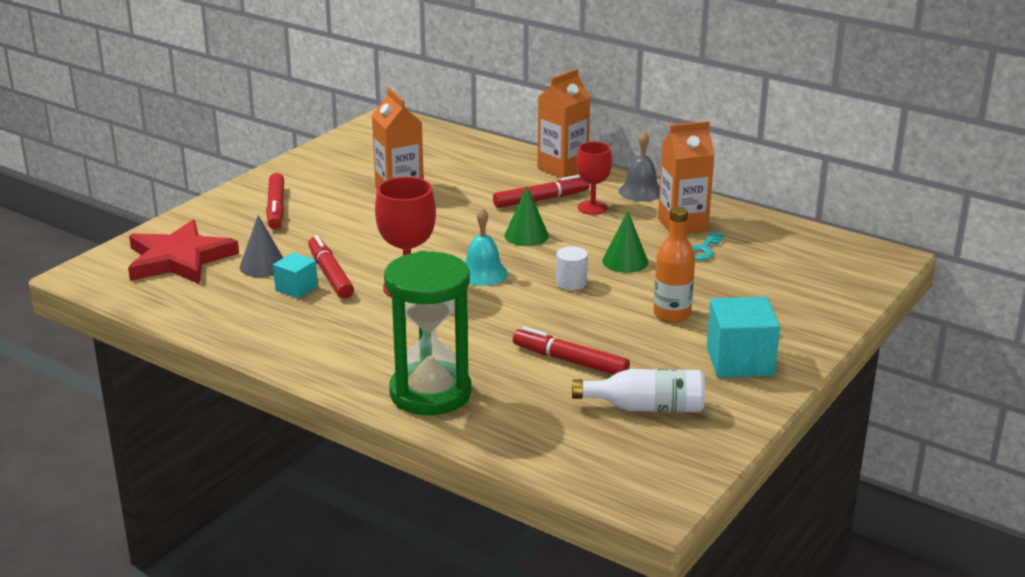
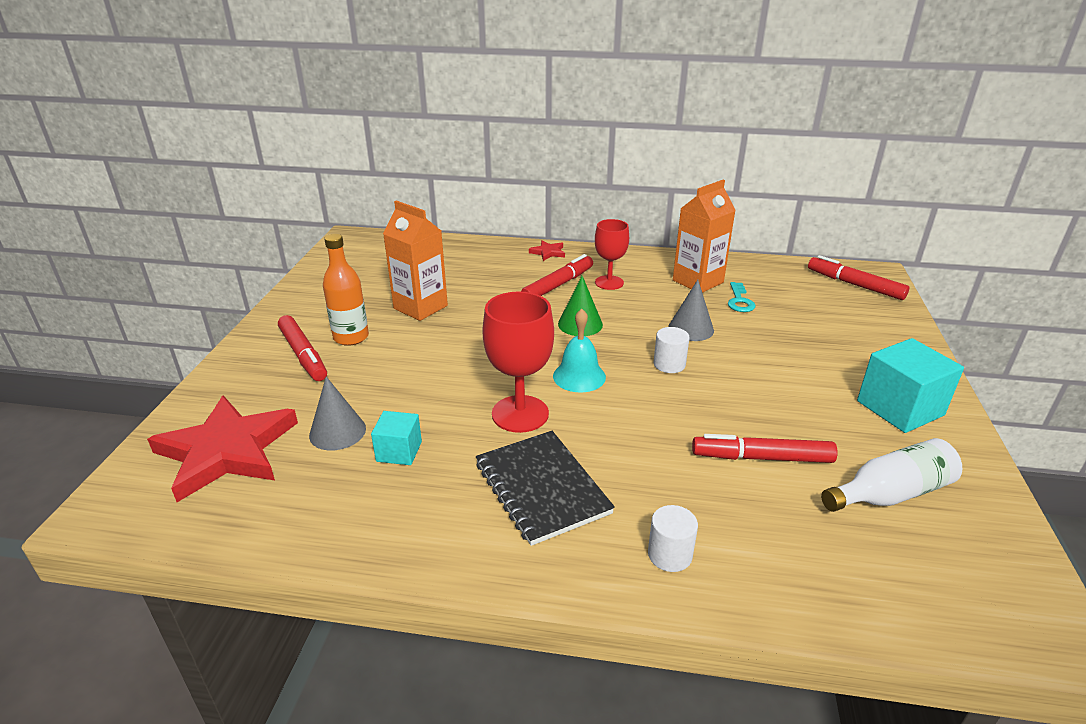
camera: 25 degrees left, 5 degrees up
red marker [308,235,354,299] -> red marker moved to [808,255,909,300]
green hourglass [384,251,471,415] -> white cylinder [648,505,698,572]
orange carton [537,69,591,178] -> red star [529,240,565,261]
green cone [602,211,648,273] -> grey cone [668,280,714,341]
grey bell [619,131,660,202] -> none
orange bottle [653,206,695,323] -> orange bottle moved to [323,234,369,346]
none -> black notebook [476,431,615,546]

